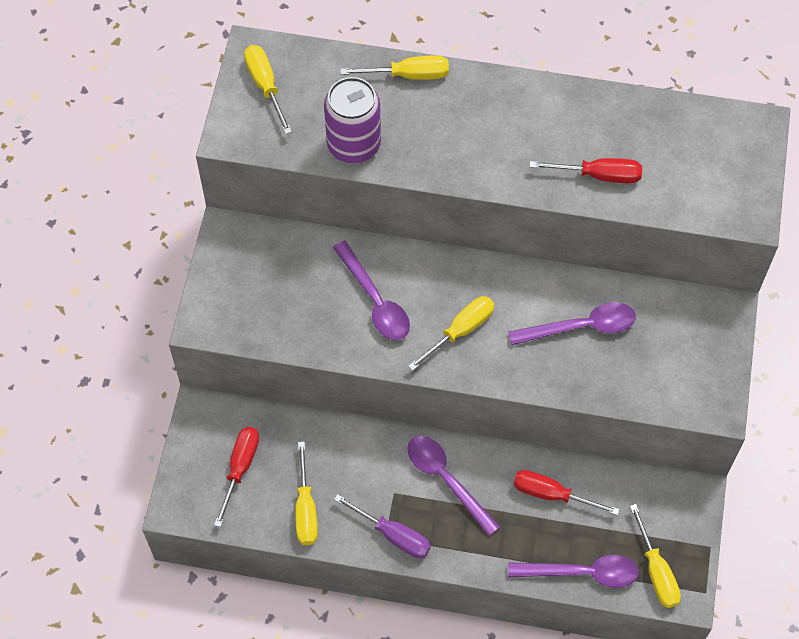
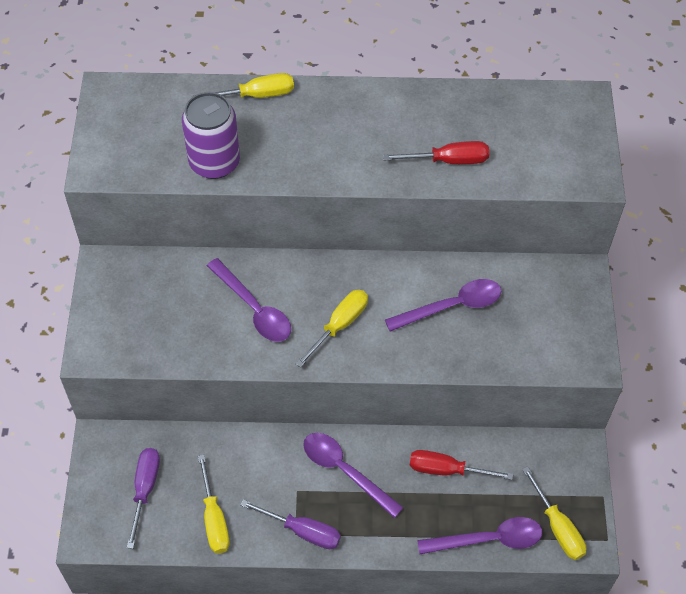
camera: 10 degrees left, 5 degrees down
red screwdriver [214,427,259,527] -> purple screwdriver [127,448,160,549]
yellow screwdriver [244,45,292,134] -> none

